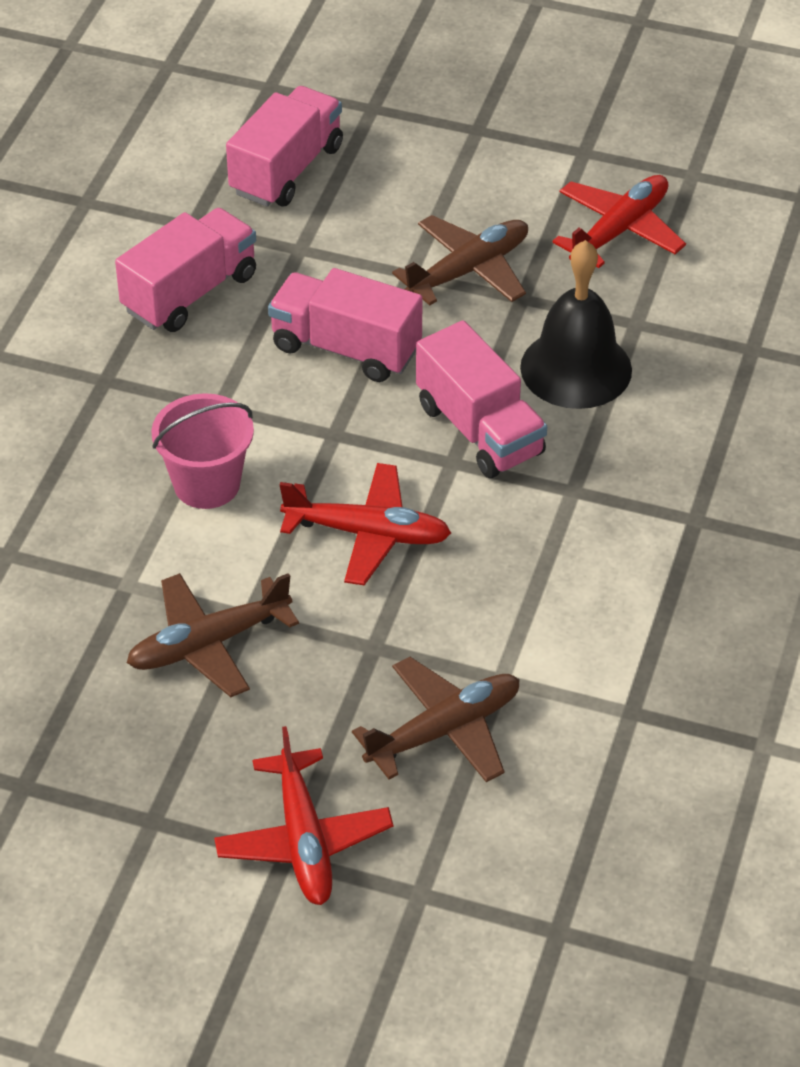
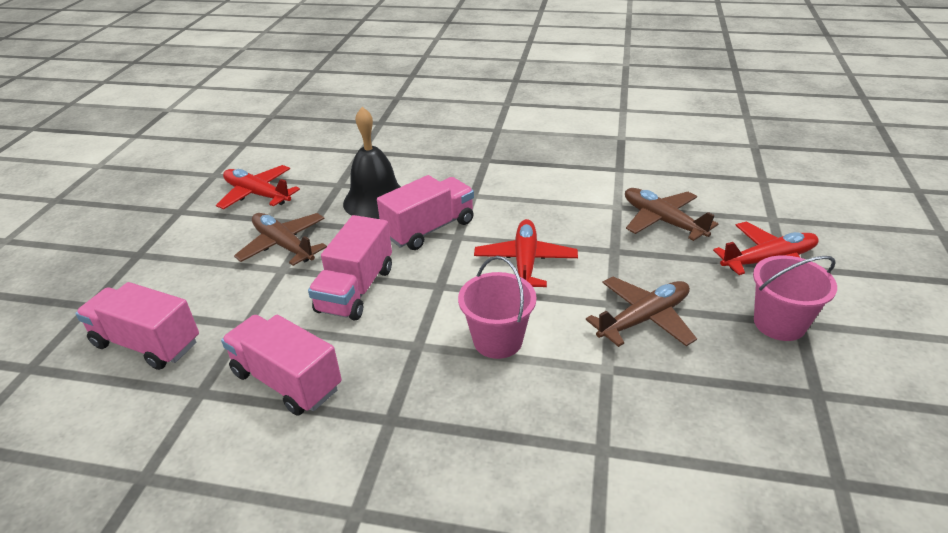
camera: 95 degrees left, 10 degrees down
brown plane [127,573,299,697] -> brown plane turned 90 degrees counterclockwise [586,276,697,347]
none -> pink bucket [753,255,837,341]

